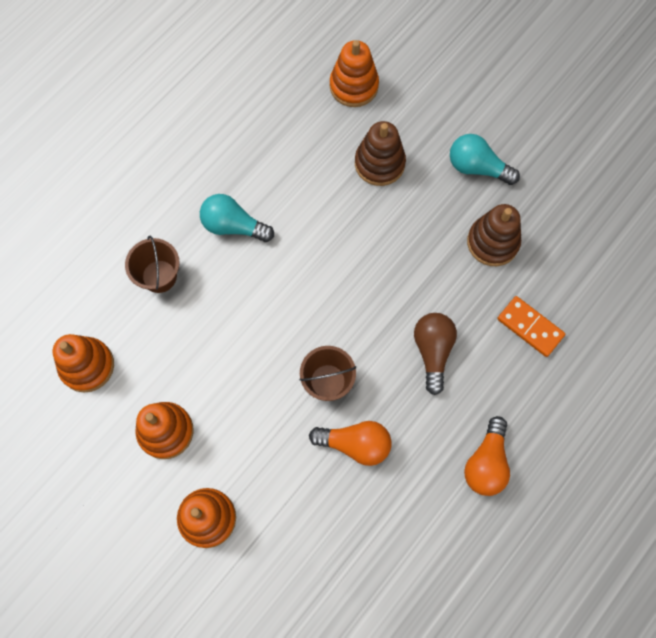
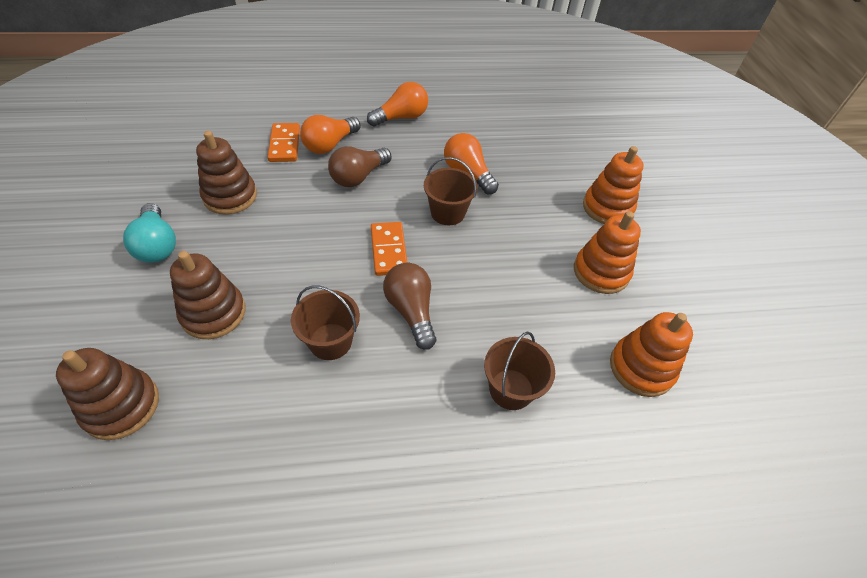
camera: 140 degrees left, 20 degrees down
turquoise light bulb [200,194,274,242] -> none
orange stacking toy [330,40,379,107] -> brown stacking toy [56,348,159,440]
none -> brown bucket [291,285,360,360]
none -> orange light bulb [300,115,360,154]
none -> orange domino [371,222,408,276]
none -> brown light bulb [383,263,436,350]

